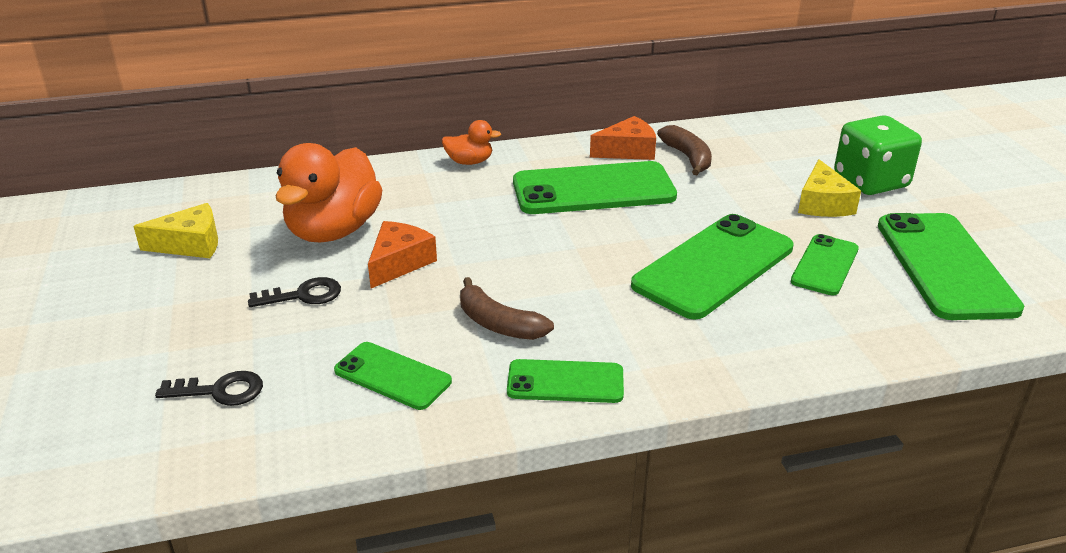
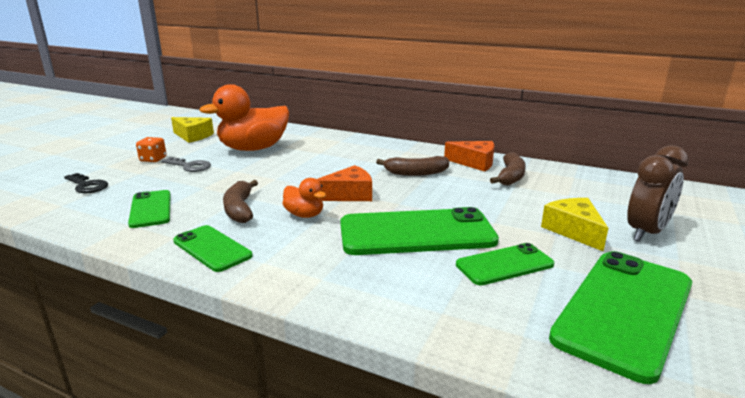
camera: 40 degrees right, 10 degrees down
black key [248,277,341,307] -> grey key [162,157,211,172]
orange cheese [368,221,437,288] -> orange cheese moved to [317,165,372,201]
orange duck [442,120,501,165] -> orange duck moved to [282,178,326,218]
green phone [513,161,677,214] -> brown banana [376,156,449,176]
yellow cheese [798,159,861,217] -> yellow cheese turned 120 degrees clockwise [541,198,608,251]
green dice [834,115,922,195] -> brown clock [627,145,689,242]
none -> orange dice [136,137,166,162]

